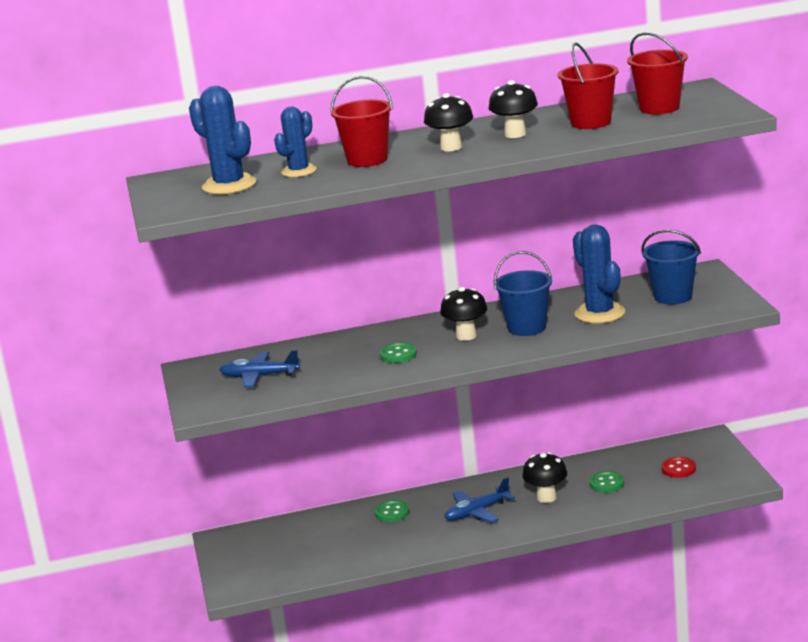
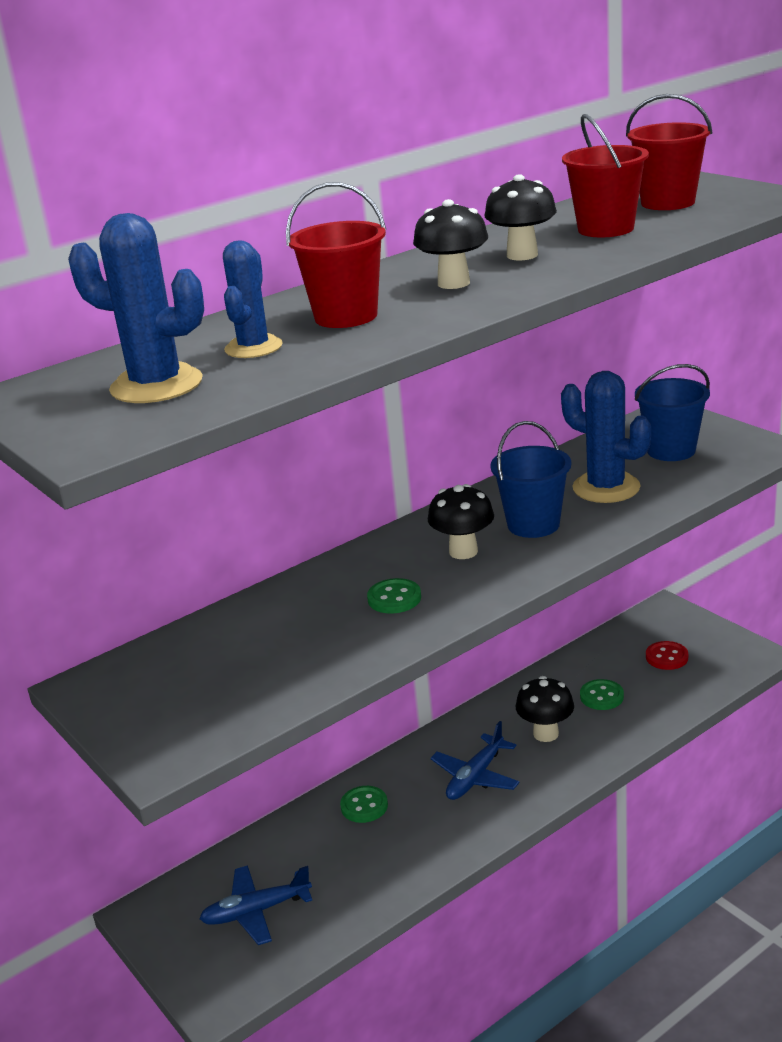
camera: 25 degrees left, 5 degrees up
blue plane [219,350,300,387] -> blue plane moved to [199,865,312,945]

